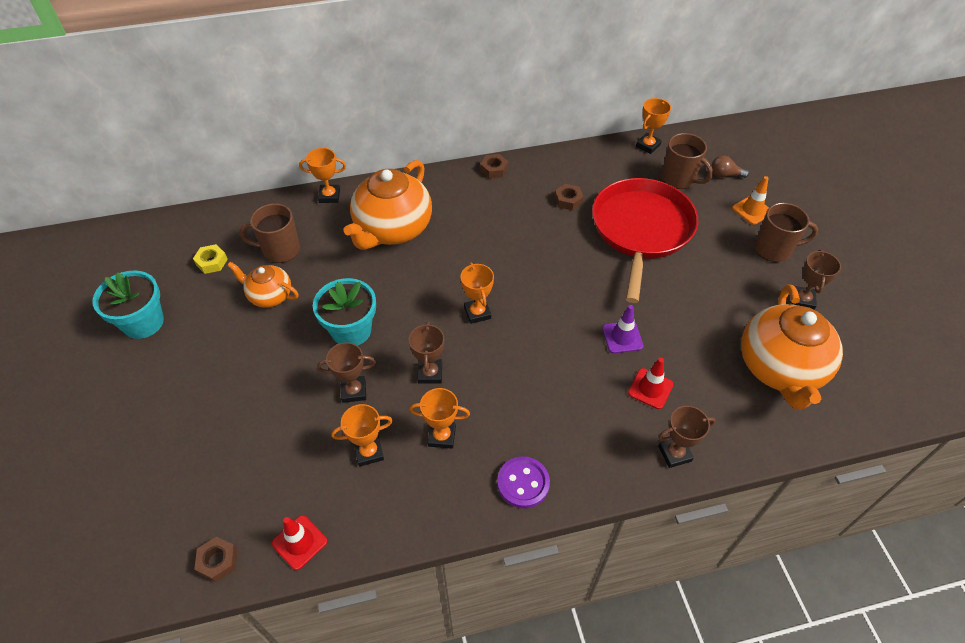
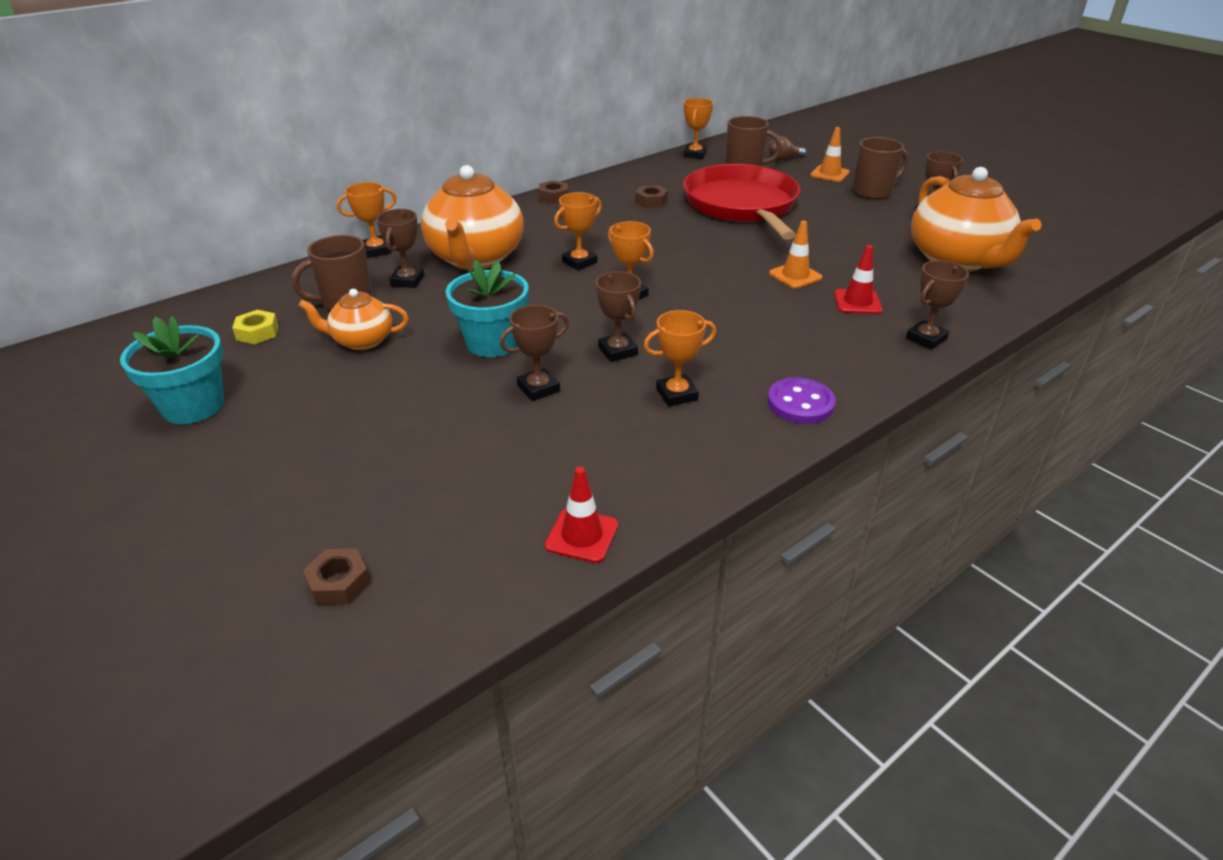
camera: 25 degrees left, 15 degrees down
brown nut [194,537,237,582] -> brown nut moved to [303,549,371,605]
orange trophy [331,404,393,467] -> orange trophy moved to [554,192,602,270]
purple traffic cone [602,305,643,353] -> orange traffic cone [769,221,823,289]
none -> brown trophy [376,209,424,288]

